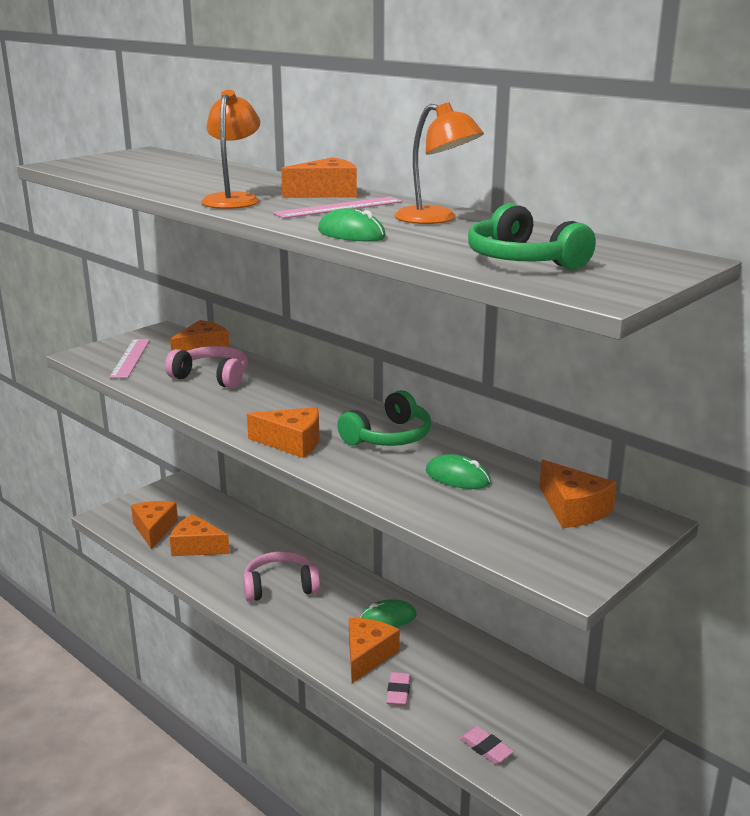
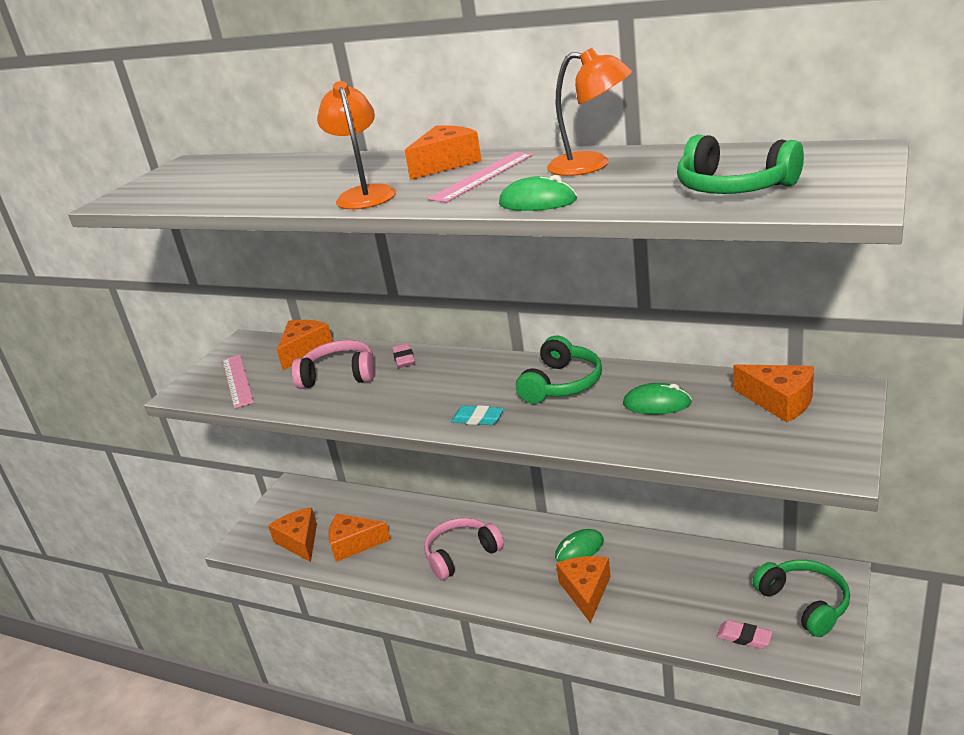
camera: 15 degrees left, 5 degrees up
orange cheese [247,407,319,458] -> turquoise eraser [451,405,504,425]
pink eraser [386,672,411,706] -> pink eraser moved to [392,343,415,368]
none -> green headphones [752,560,850,637]

